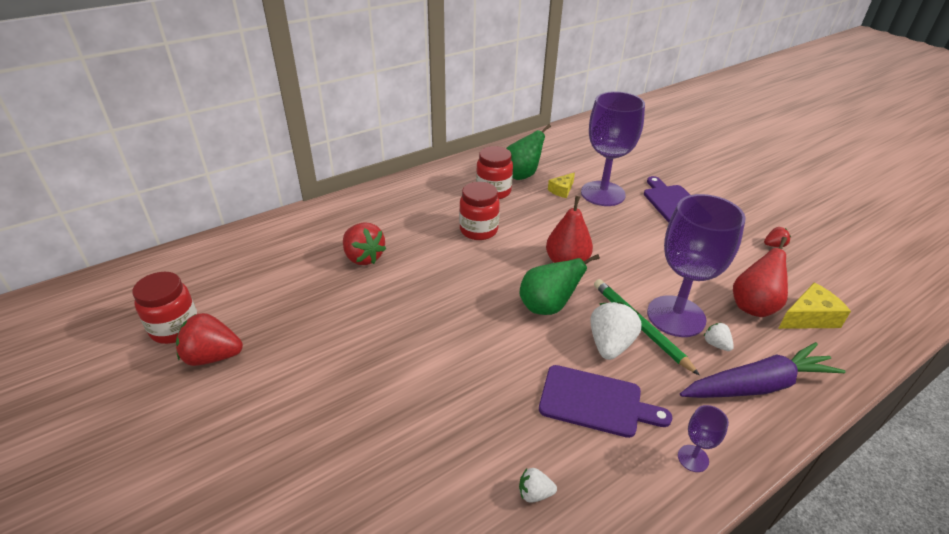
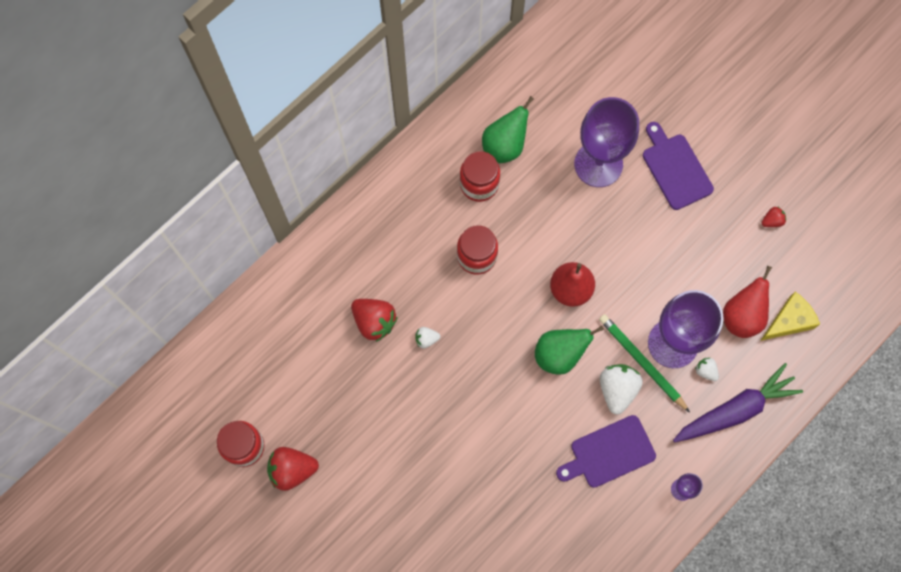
camera: 10 degrees left, 35 degrees up
white strawberry [519,468,557,503] -> white strawberry moved to [415,327,440,349]
purple cutting board [539,365,672,438] -> purple cutting board turned 150 degrees clockwise [556,415,656,488]
yellow cheese [548,172,575,198] -> none

